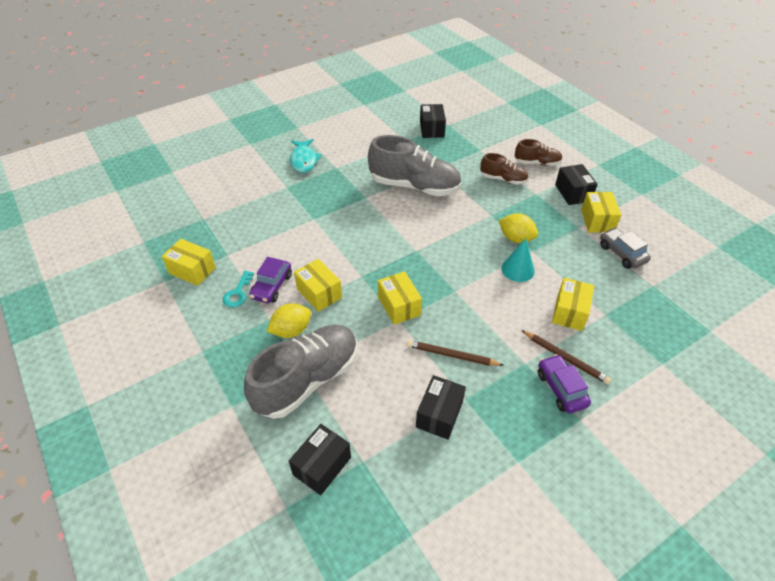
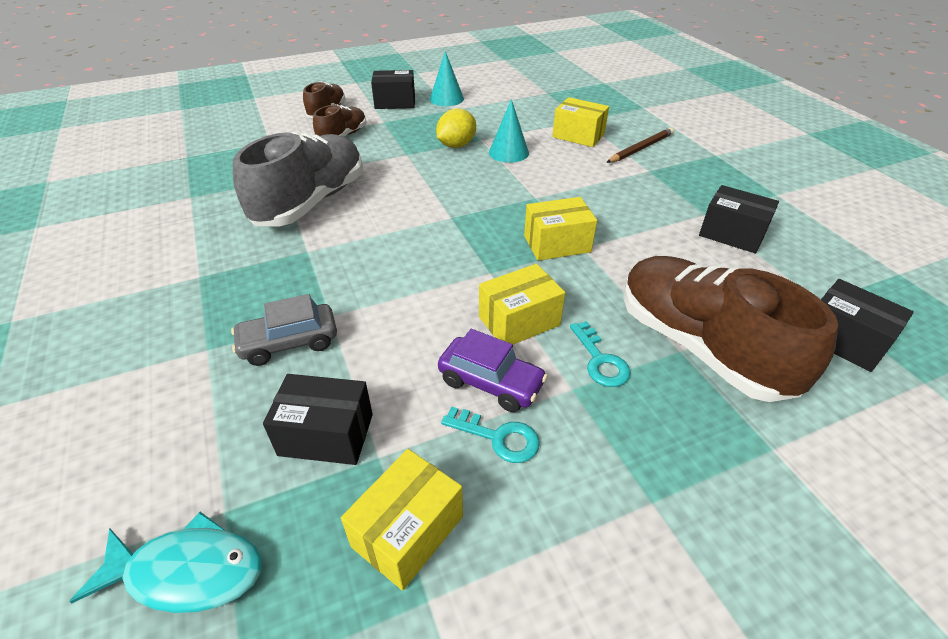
camera: 80 degrees left, 5 degrees down
grey shoe [244,325,357,419] -> brown shoe [623,256,839,402]
yellow lemon [267,303,311,338] -> turquoise key [570,321,631,387]
turquoise fish [290,139,322,173] -> turquoise fish moved to [69,512,262,613]
brown pencil [407,340,503,366] -> none
black box [420,104,446,138] -> black box moved to [263,374,373,465]
purple car [538,354,591,414] -> none
yellow box [581,192,621,233] -> turquoise cone [430,51,464,106]
grey car [600,227,651,269] -> grey car moved to [231,294,337,366]

